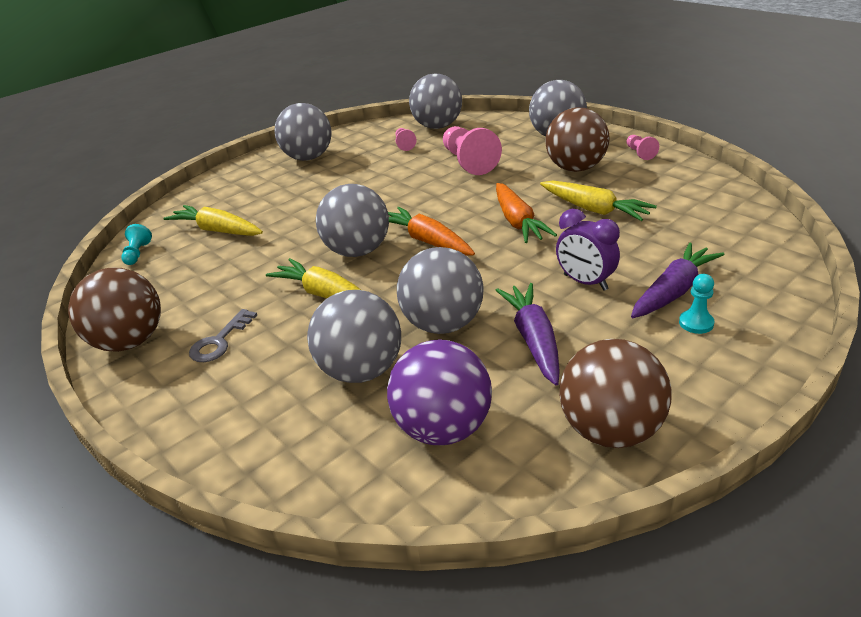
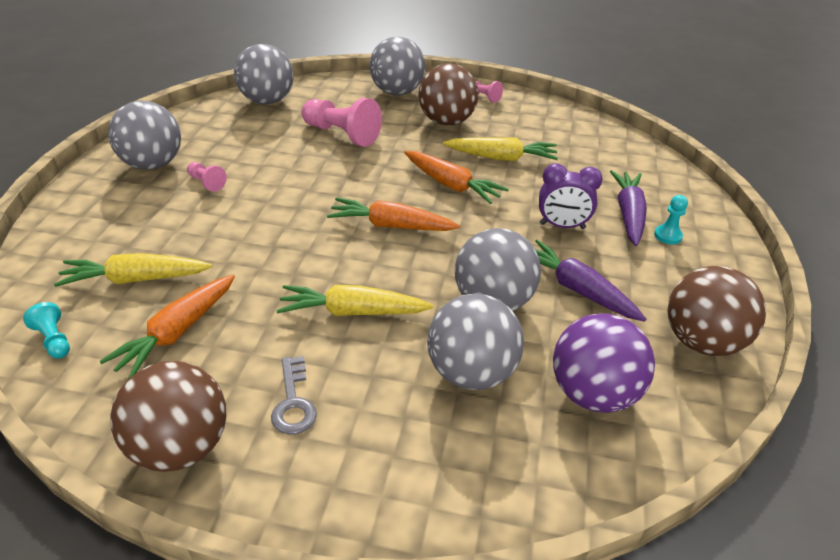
camera: 40 degrees left, 5 degrees up
grey ball [316,184,389,257] -> none
pink pawn [396,128,416,151] -> pink pawn moved to [187,162,227,192]
none -> orange carrot [99,275,235,379]

